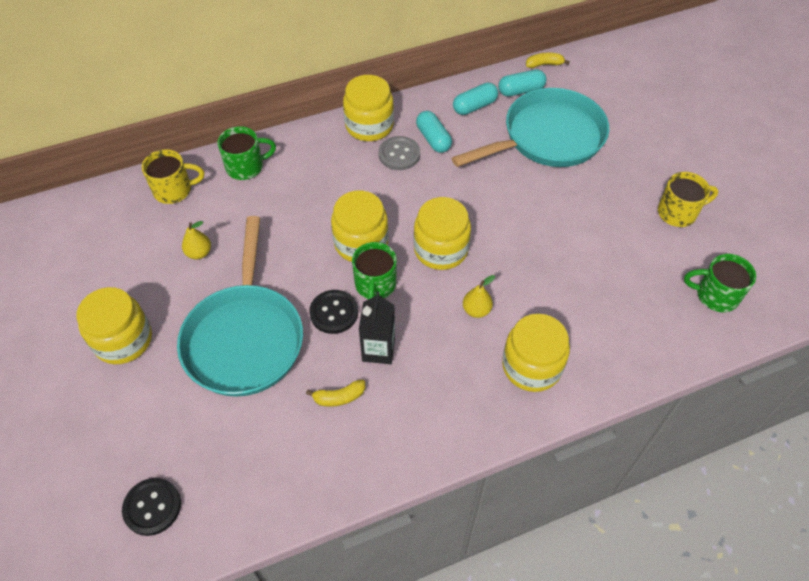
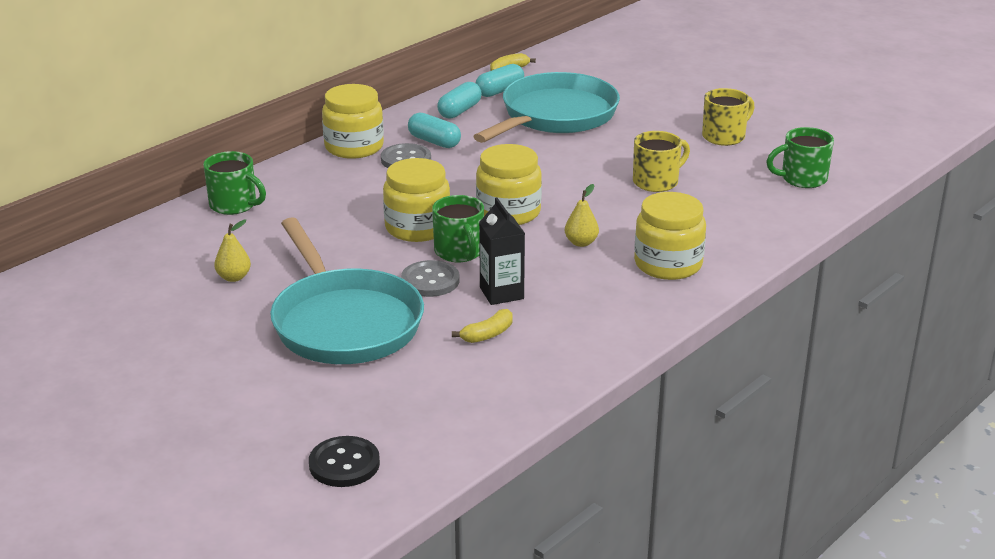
camera: 25 degrees left, 25 degrees down
yellow jar [77,287,152,364] -> none
yellow mug [142,149,204,204] -> yellow mug moved to [633,131,690,192]
green mug [217,126,276,180] -> green mug turned 75 degrees clockwise [203,151,266,215]
black button [309,290,358,334] -> grey button [401,260,460,297]

